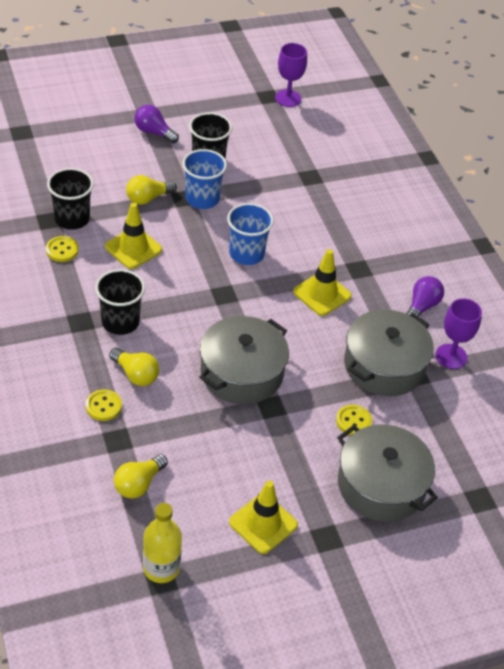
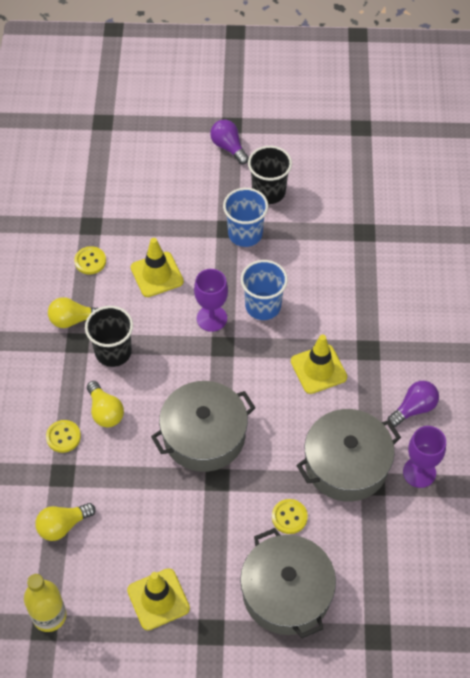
camera: 25 degrees right, 10 degrees up
black cup [47,168,94,230] -> none
yellow light bulb [126,175,177,205] -> yellow light bulb moved to [48,297,98,328]
purple goblet [275,43,307,107] -> purple goblet moved to [194,269,228,332]

